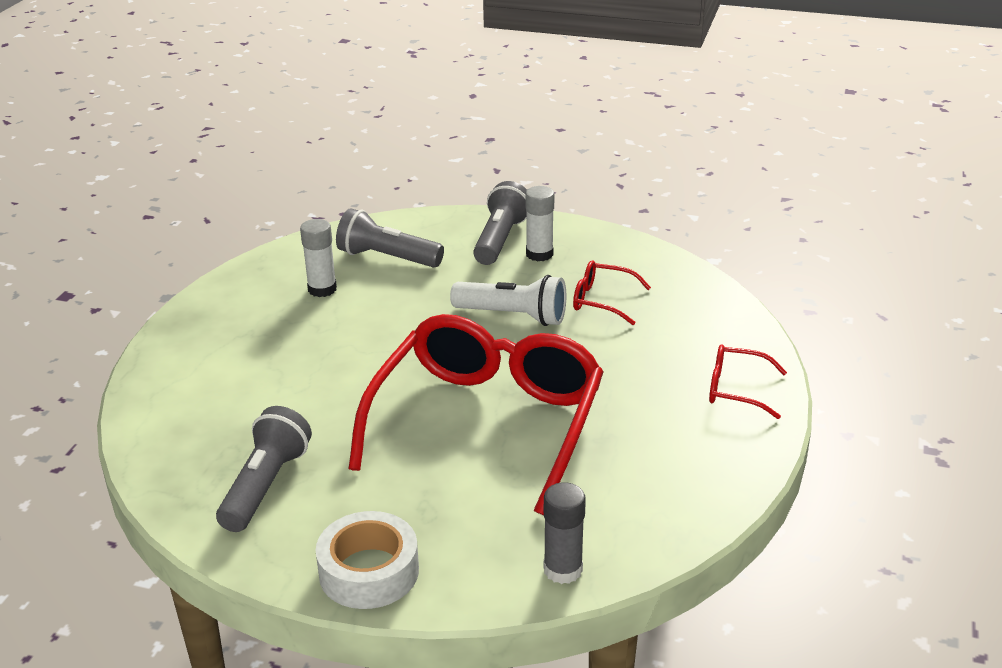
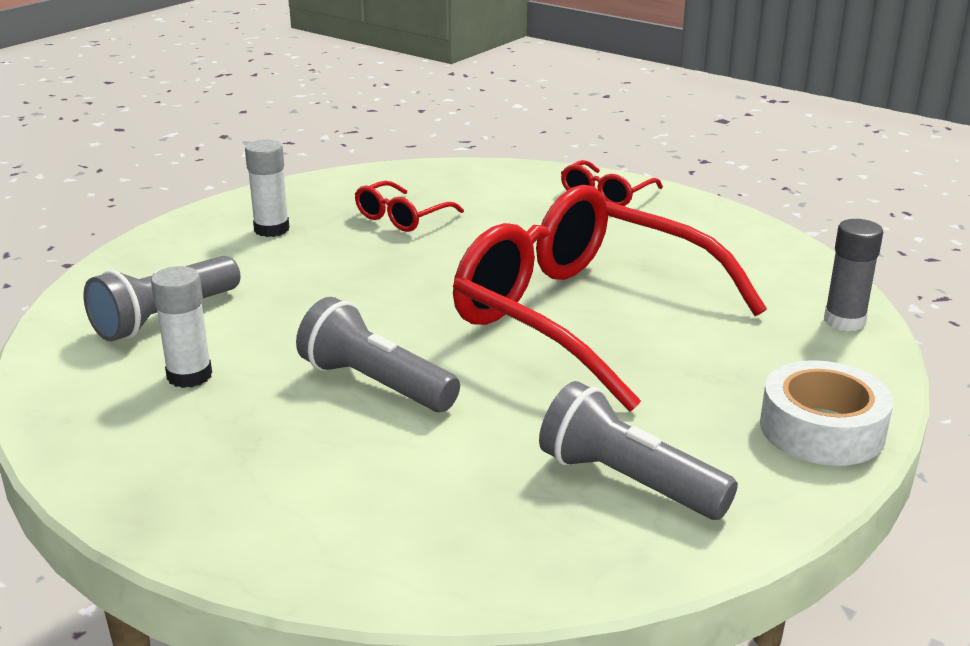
camera: 70 degrees left, 5 degrees down
white flashlight [450,275,566,326] -> none
grey flashlight [473,181,527,265] -> grey flashlight moved to [296,297,460,412]

